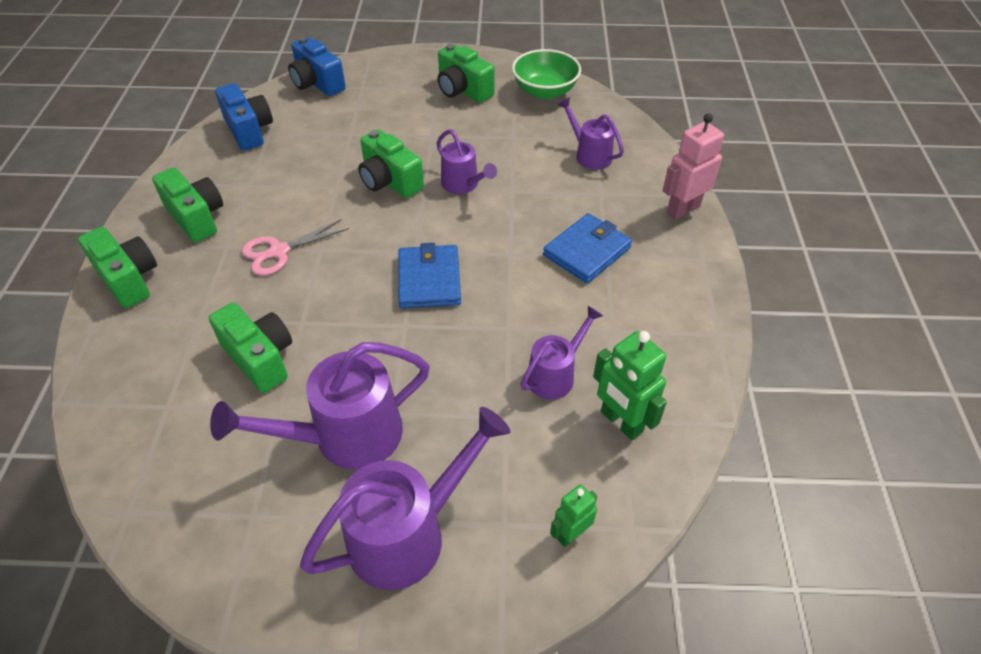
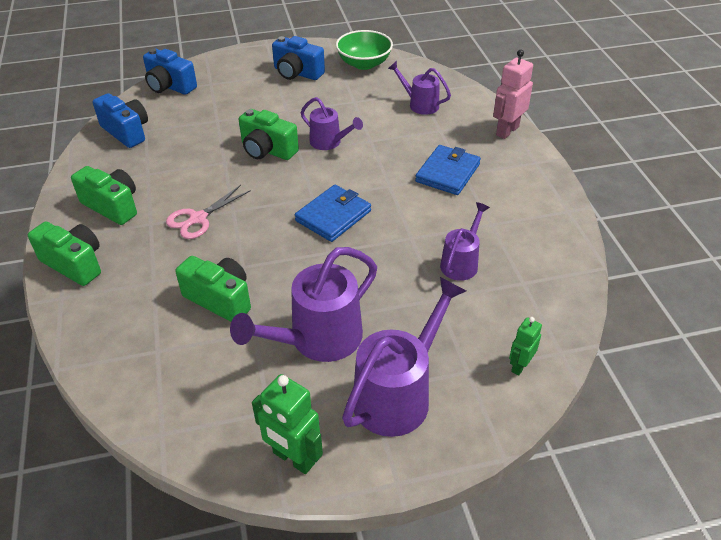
camera: 15 degrees left, 5 degrees down
blue wallet [398,243,461,308] -> blue wallet turned 60 degrees clockwise [295,185,371,242]
green camera [438,44,495,103] -> blue camera [272,36,325,80]
green robot [593,331,667,441] -> green robot moved to [252,374,323,474]

